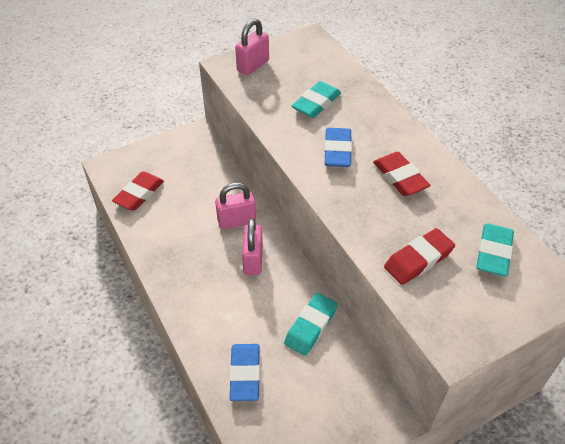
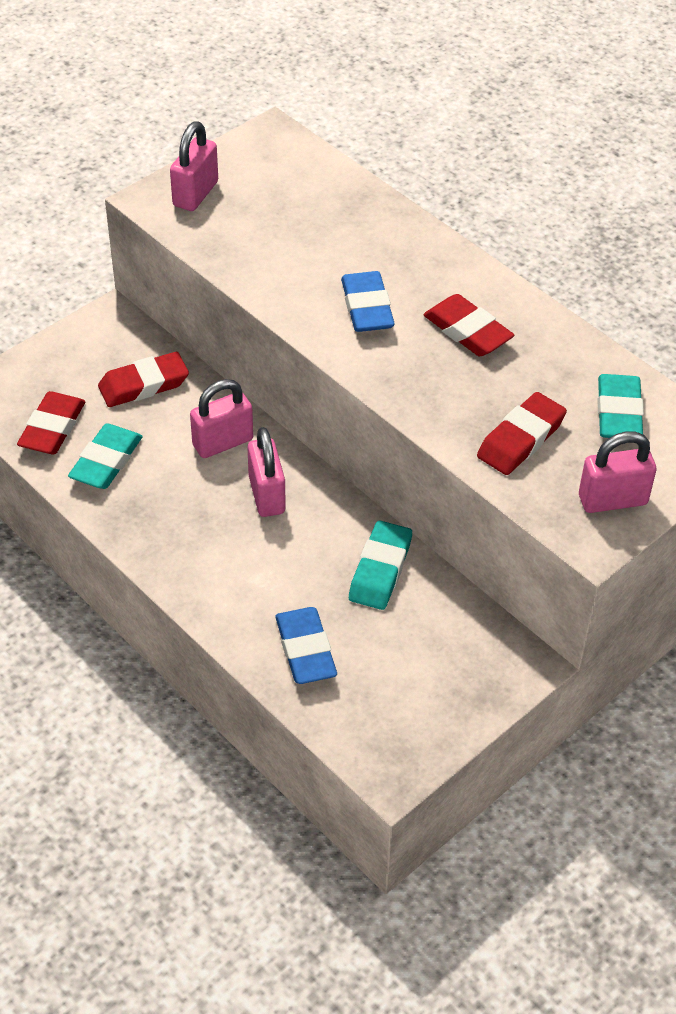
camera: 15 degrees left, 0 degrees up
turquoise eraser [291,81,341,118] -> turquoise eraser moved to [68,423,143,489]
none -> red eraser [98,352,189,407]
none -> pink padlock [579,431,656,513]

